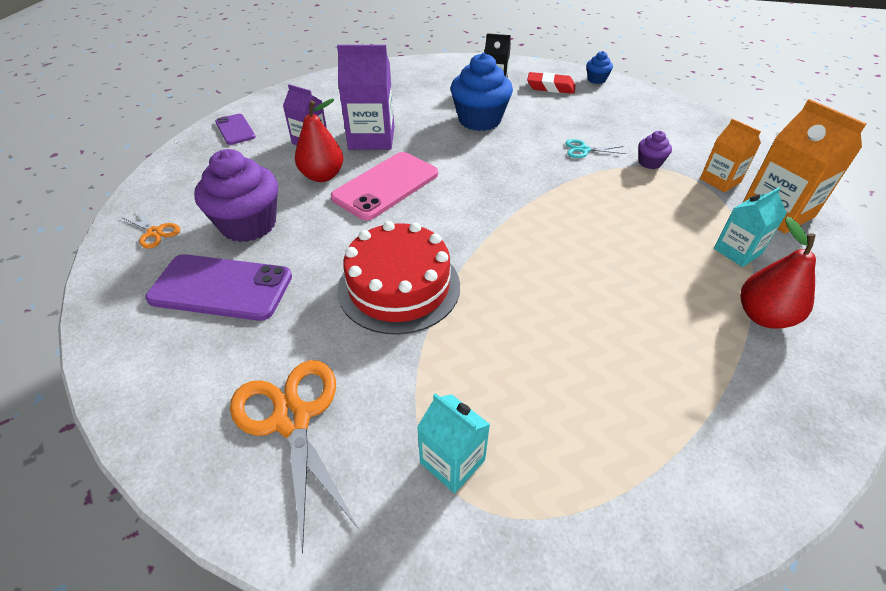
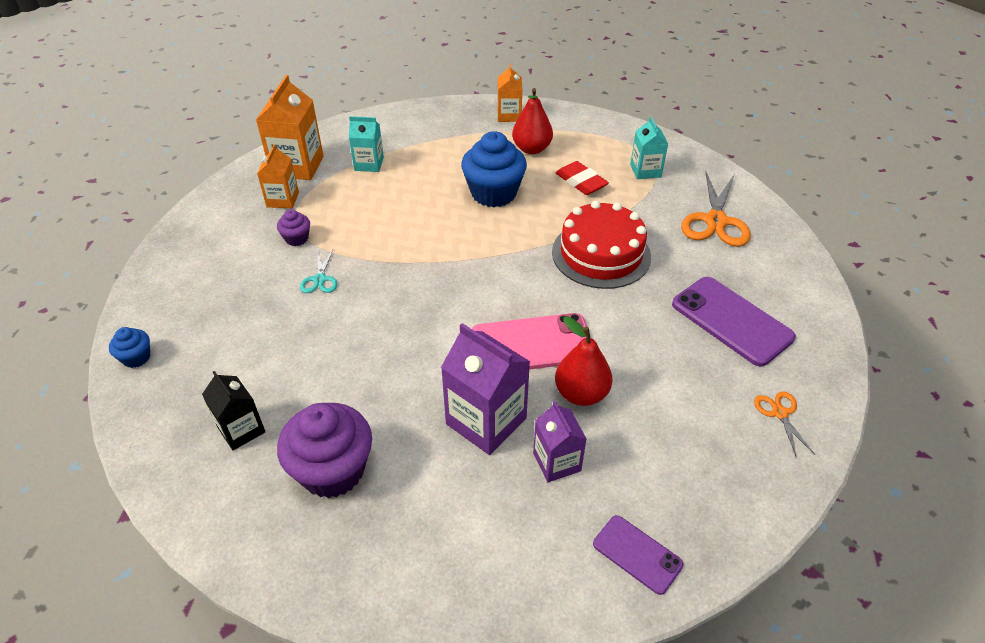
camera: 140 degrees left, 0 degrees up
purple cupcake [194,149,278,242] -> purple cupcake moved to [277,403,372,498]
purple phone [215,114,256,145] -> purple phone turned 60 degrees counterclockwise [593,515,684,595]
blue cupcake [451,53,513,131] -> blue cupcake moved to [461,131,527,207]
red eraser [527,72,576,94] -> red eraser moved to [556,161,609,195]
turquoise scissors [565,139,626,158] -> turquoise scissors turned 45 degrees clockwise [300,249,337,293]
red pear [741,217,816,329] -> red pear moved to [512,88,553,154]
none -> orange carton [497,64,522,122]

